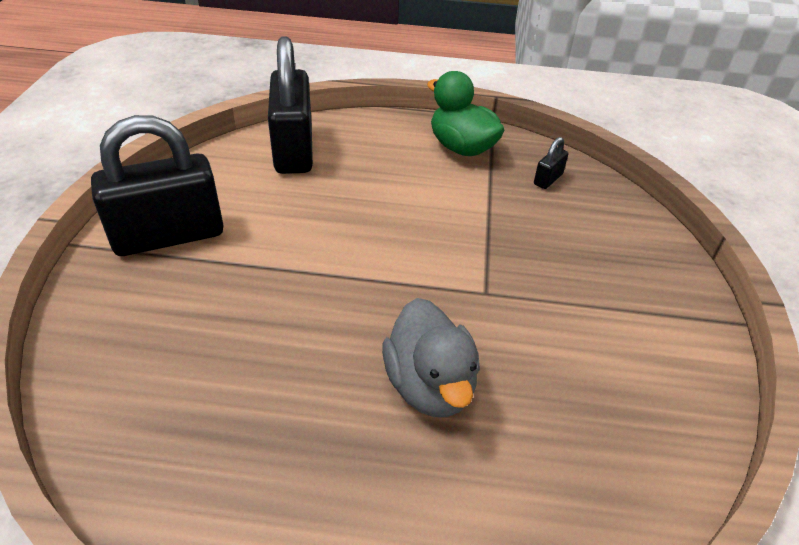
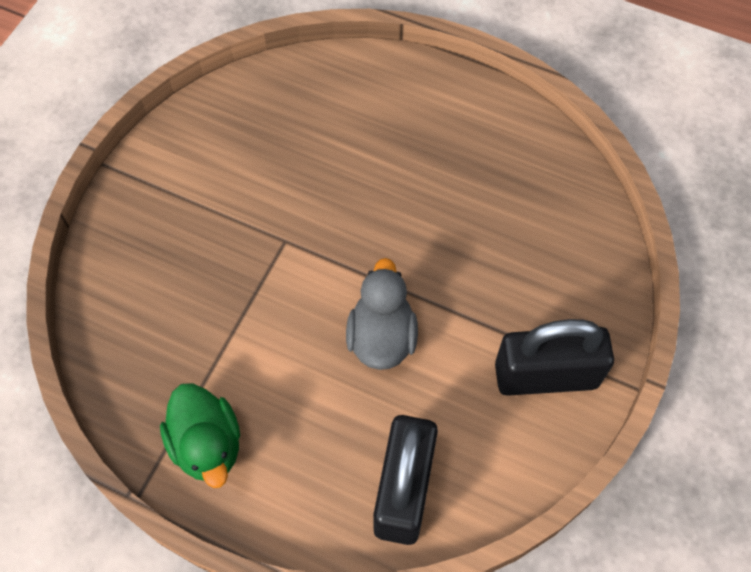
camera: 160 degrees left, 20 degrees up
grey duck [382,298,480,417] -> grey duck moved to [346,258,418,370]
black padlock [534,137,568,189] -> none

